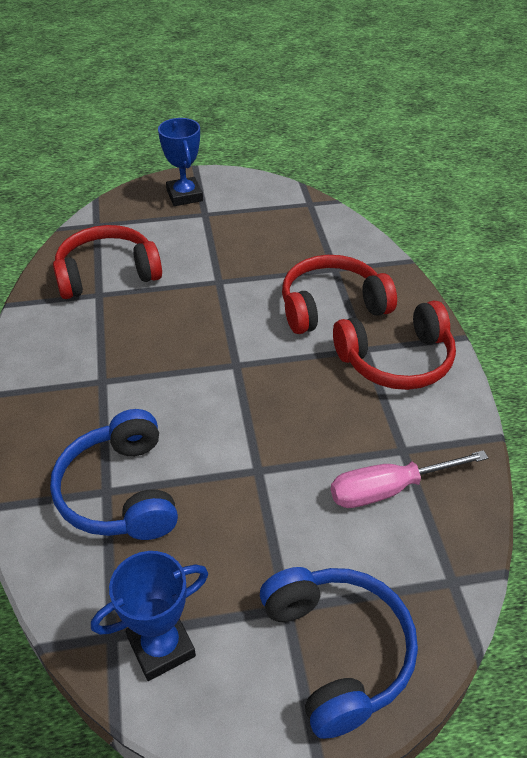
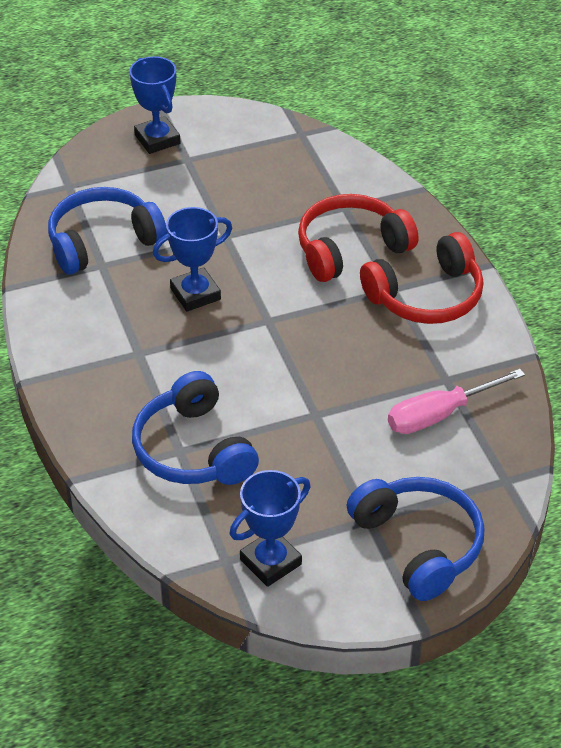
camera: 10 degrees left, 0 degrees up
red headphones [53,225,162,299] -> blue headphones [48,187,167,275]
none -> blue trophy [153,207,232,312]

